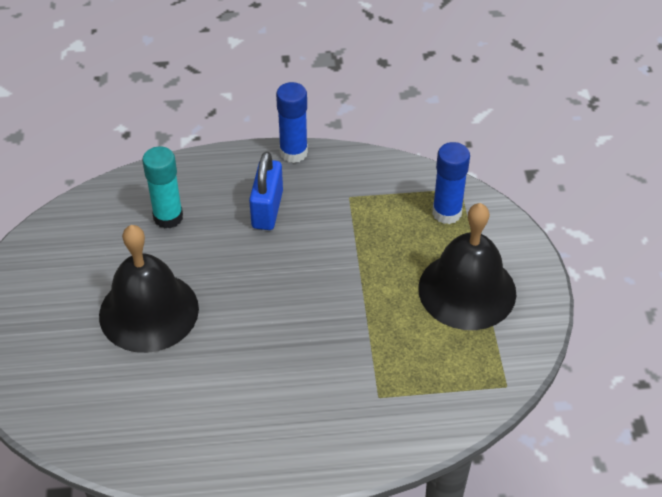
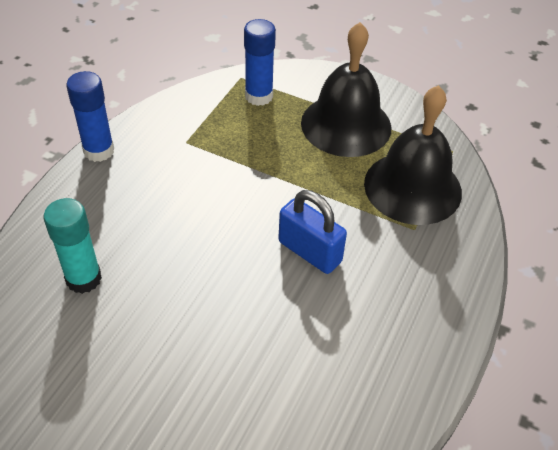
camera: 60 degrees left, 0 degrees up
black bell [99,225,199,353] -> black bell moved to [364,85,462,225]
blue padlock [249,151,283,230] -> blue padlock moved to [278,190,347,274]

